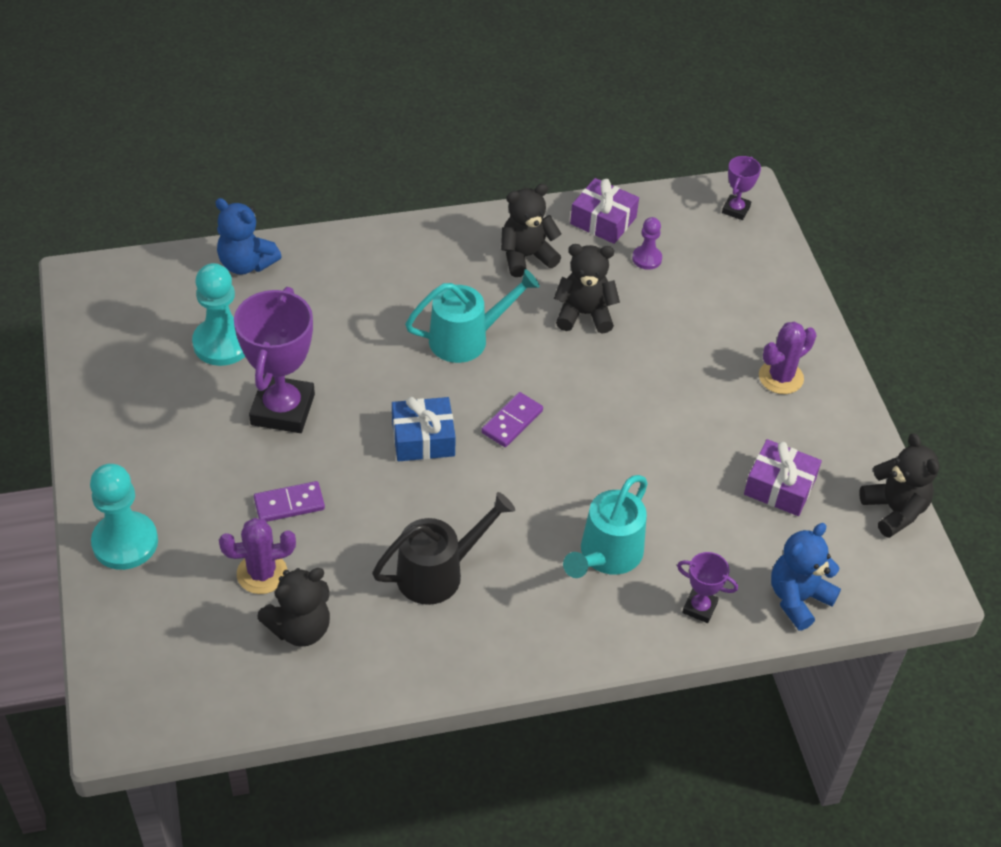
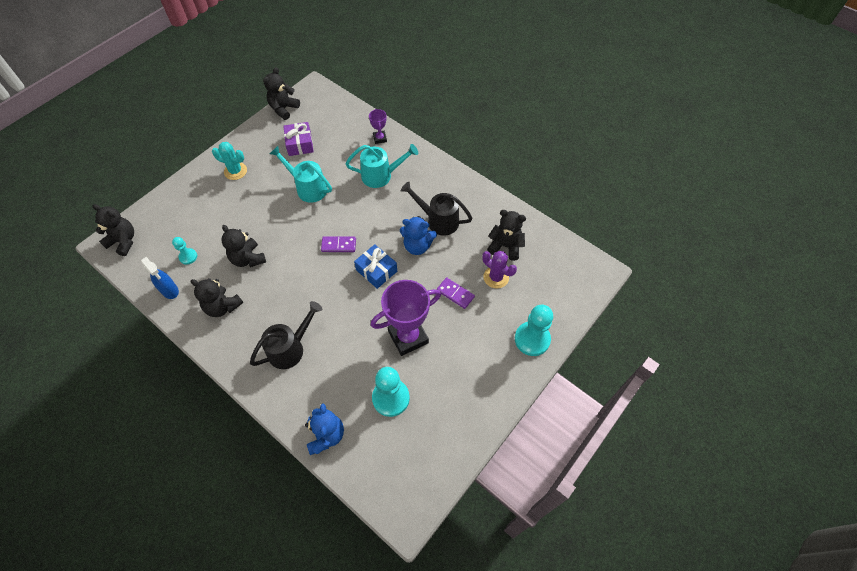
camera: 125 degrees left, 10 degrees up
turquoise watering can [405,269,540,363] -> turquoise watering can moved to [270,146,332,203]
purple gift [570,178,639,244] -> blue spray bottle [141,257,179,299]
purple pawn [632,217,662,270] -> turquoise pawn [172,237,197,265]
purple trophy [722,156,761,220] -> black teddy bear [93,204,134,256]
purple cactus [759,322,816,394] -> turquoise cactus [212,142,247,180]
blue teddy bear [771,523,841,630] -> blue teddy bear moved to [400,216,437,255]
none -> black watering can [250,301,323,369]

